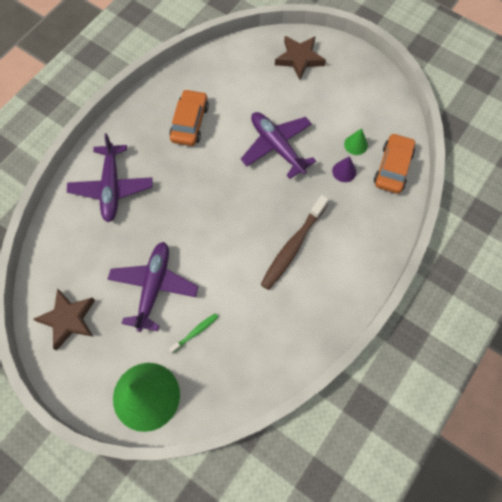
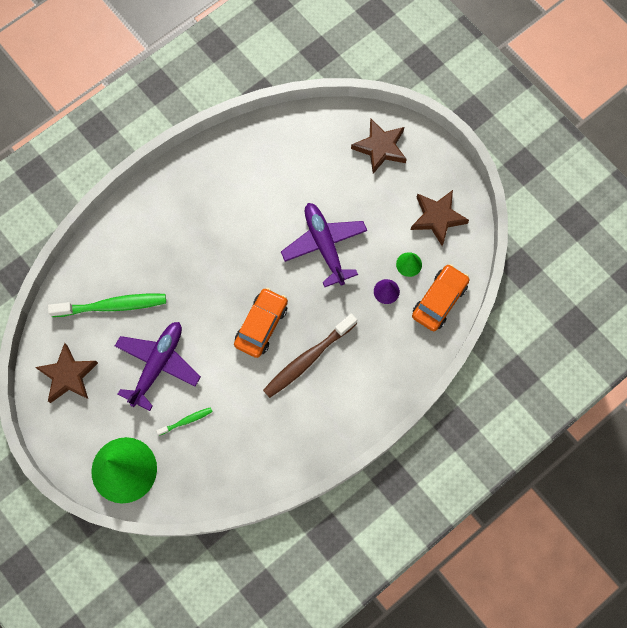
camera: 15 degrees right, 5 degrees up
purple plane [67,133,152,222] -> none
orange car [169,89,209,146] -> orange car moved to [234,288,288,358]
none -> green toothbrush [48,294,166,317]
none -> brown star [411,190,469,246]

